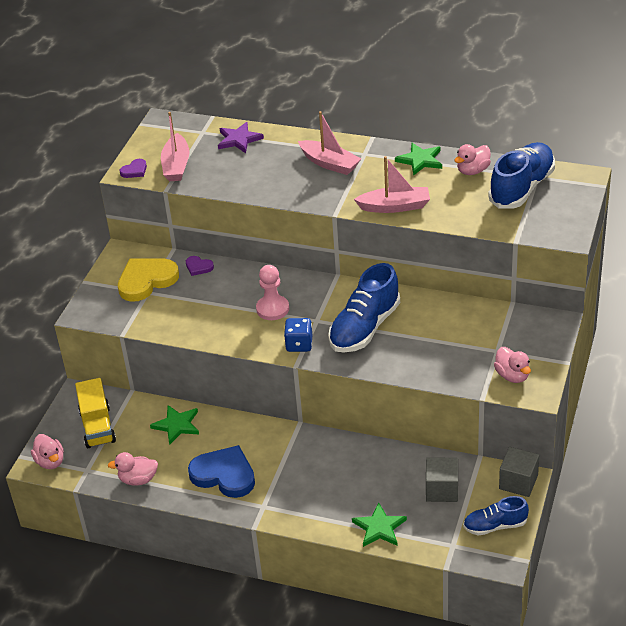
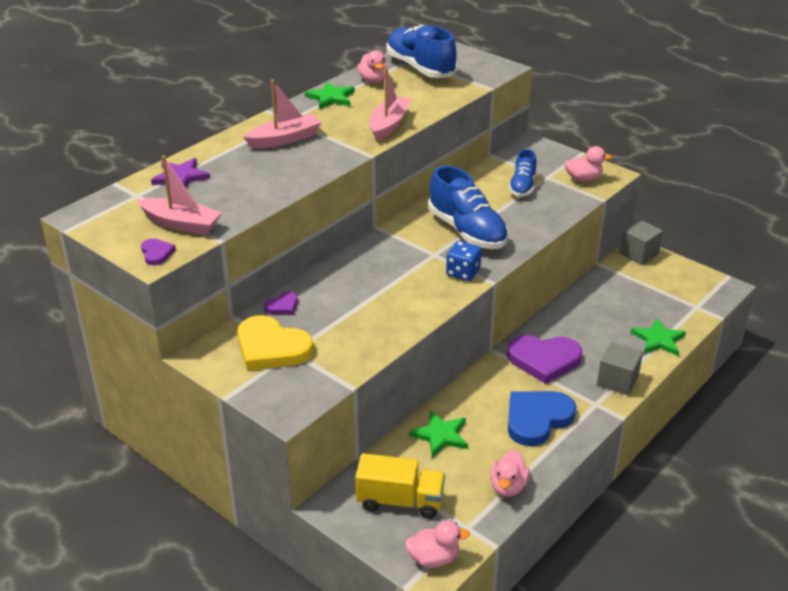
camera: 70 degrees left, 5 degrees down
yellow heart [118,258,179,302] -> yellow heart turned 45 degrees counterclockwise [237,315,313,370]
pink pawn [256,265,289,320] -> none
grey cube [426,457,458,502] -> grey cube moved to [597,342,643,395]
blue shoe [463,496,529,536] -> blue shoe moved to [509,149,537,197]
none -> purple heart [507,335,582,384]

